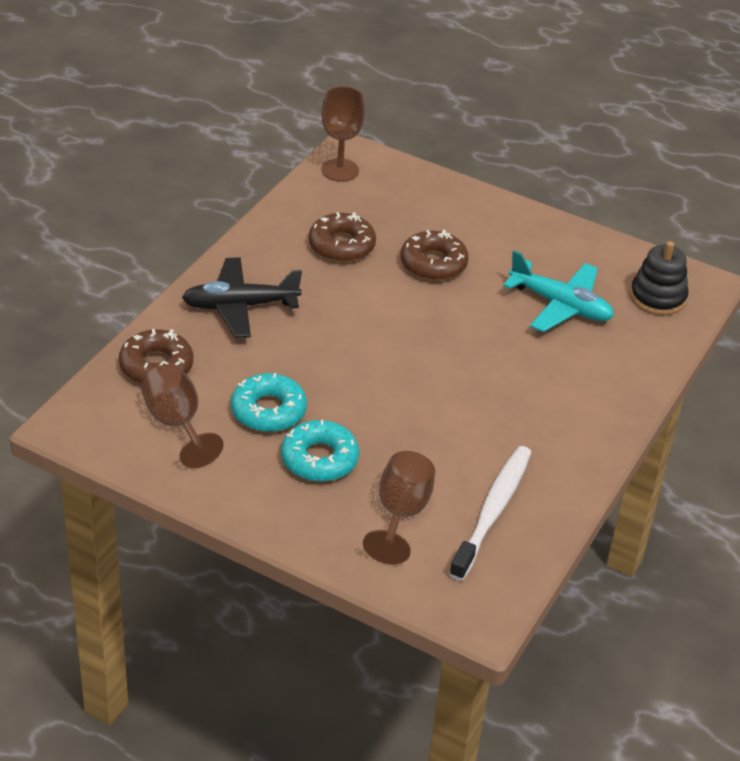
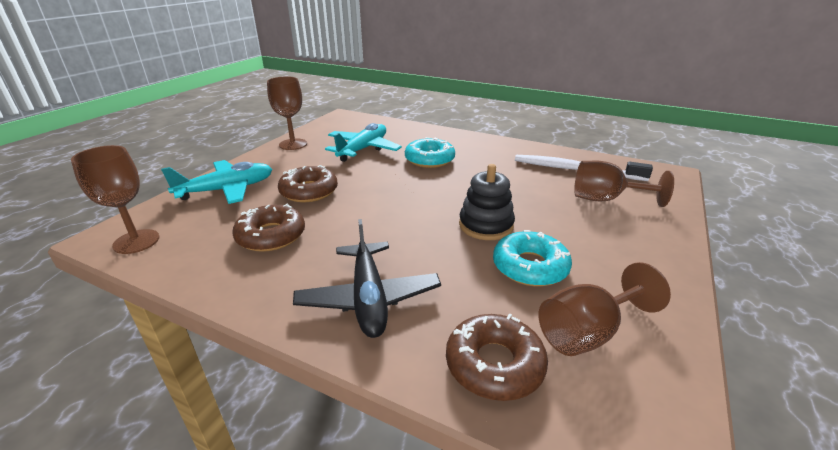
camera: 90 degrees left, 10 degrees down
turquoise donut [281,420,359,482] -> turquoise donut moved to [405,137,455,168]
black stacking toy [630,241,689,315] -> black stacking toy moved to [459,164,515,240]
none -> turquoise plane [161,160,272,204]
none -> brown goblet [267,76,307,150]

